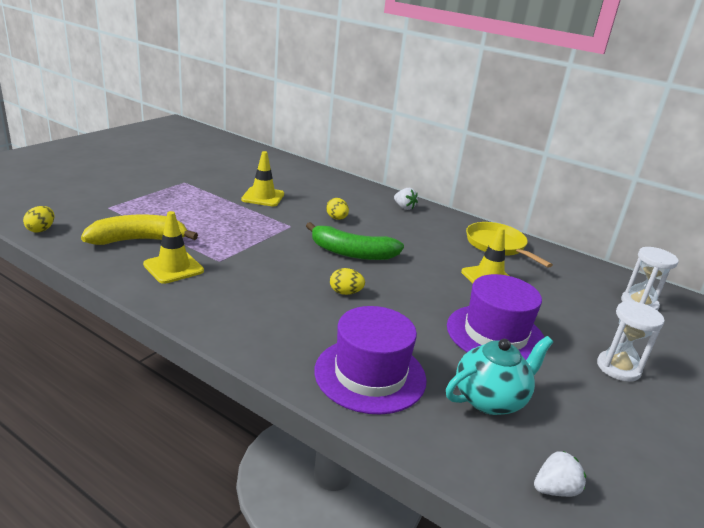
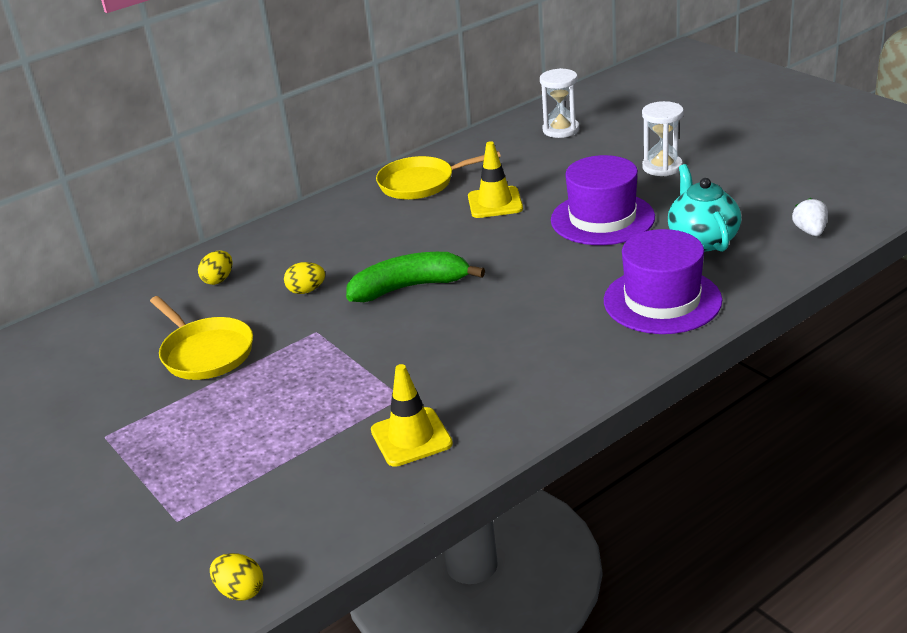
camera: 65 degrees left, 5 degrees up
yellow banana [81,214,198,245] -> none
yellow traffic cone [241,151,284,206] -> yellow pan [150,296,253,380]
green banana [306,222,404,260] -> green banana turned 135 degrees counterclockwise [346,252,485,302]
yellow egg [330,268,365,295] -> yellow egg moved to [198,251,232,285]
white strawberry [394,188,418,210] -> none

